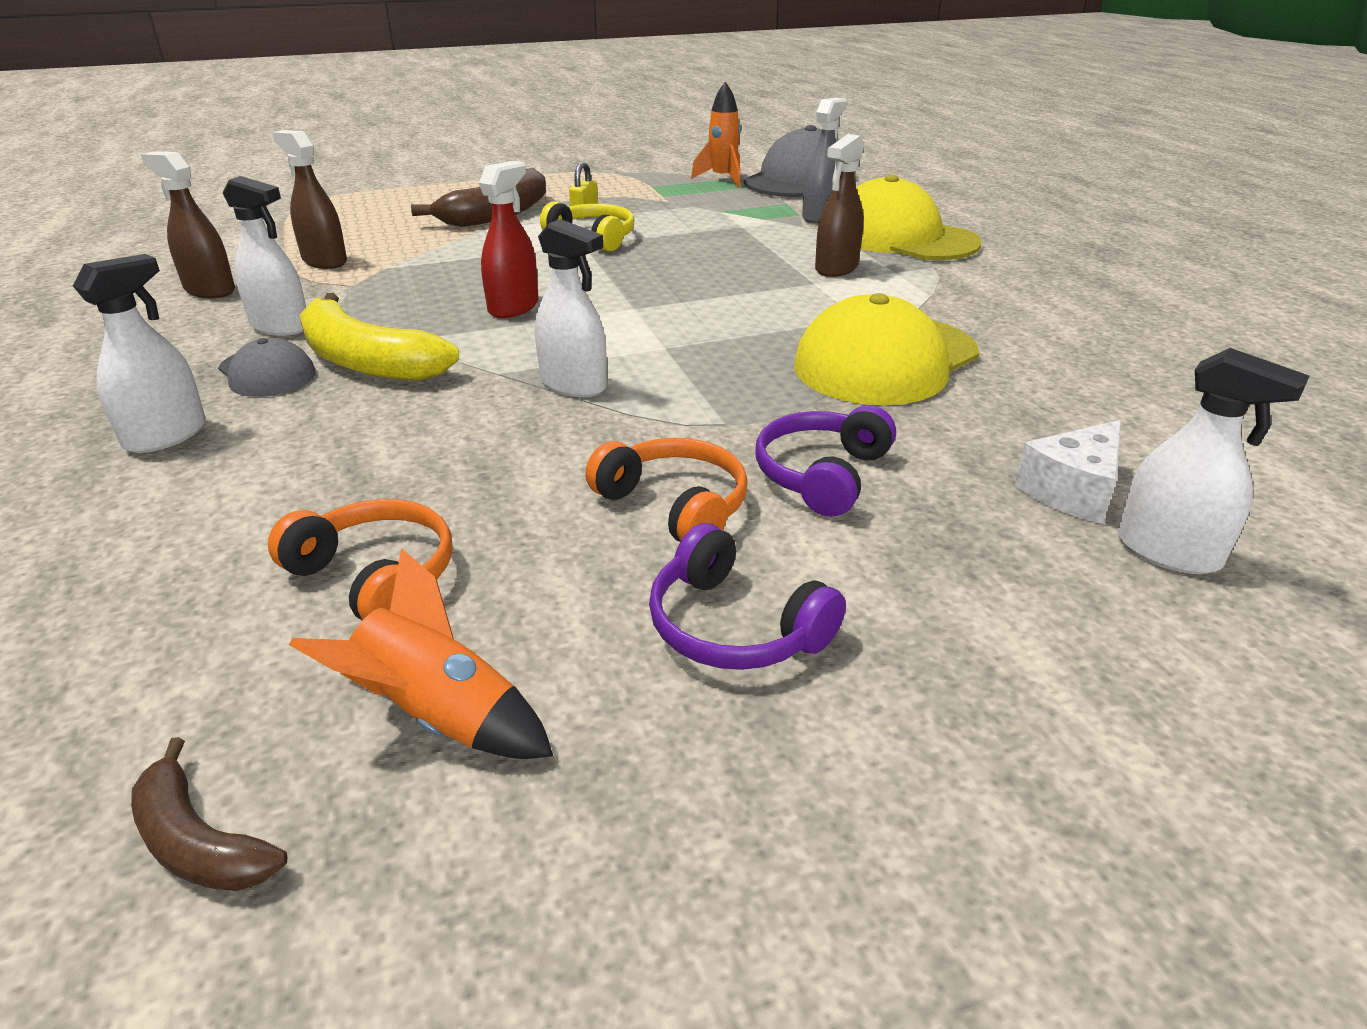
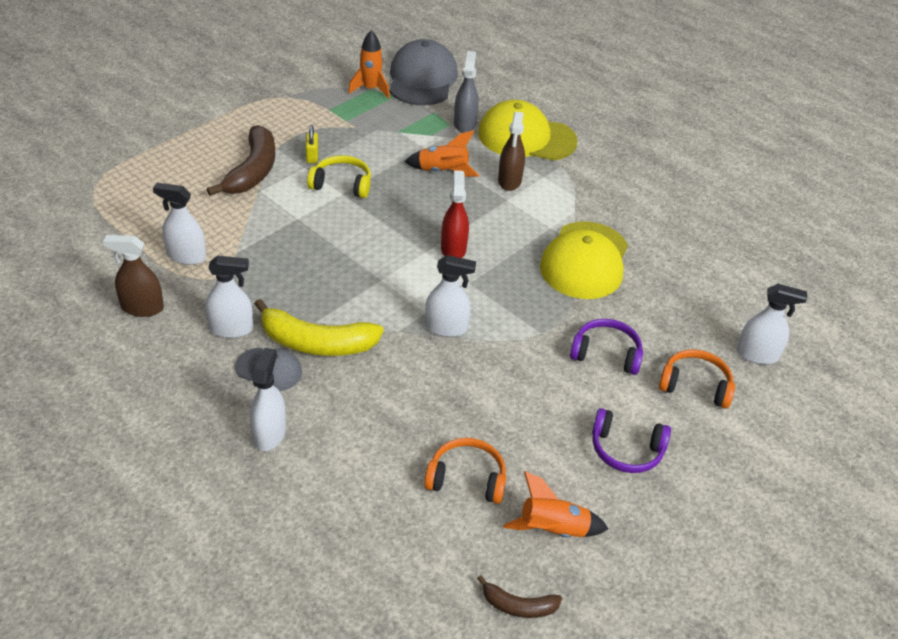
camera: 30 degrees left, 10 degrees up
brown spray bottle [272,130,347,269] -> white spray bottle [153,183,206,265]
red spray bottle [479,161,538,318] -> red spray bottle moved to [441,170,469,258]
orange headphones [585,438,748,542] -> orange headphones moved to [659,350,735,409]
purple headphones [755,405,896,517] -> purple headphones turned 105 degrees clockwise [570,319,643,375]
white cheese [1014,420,1121,524] -> none
none -> orange rocket [405,130,479,177]

